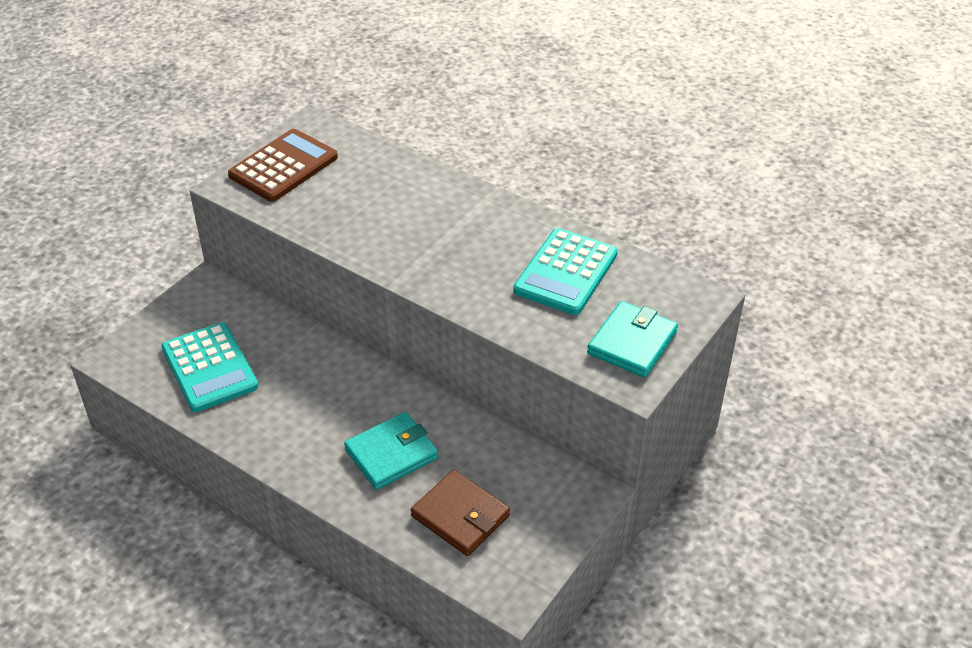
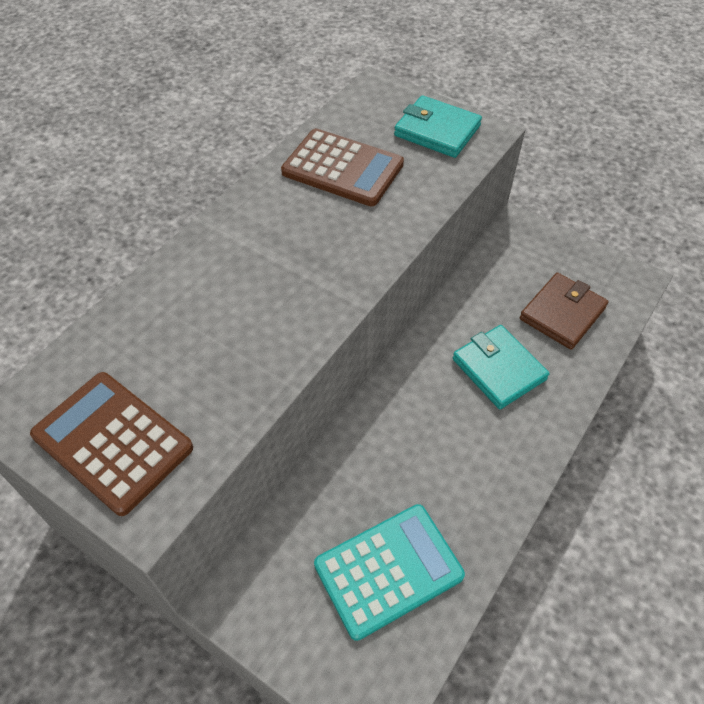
camera: 90 degrees left, 10 degrees up
turquoise calculator [513,228,618,315] -> brown calculator [281,129,404,206]

